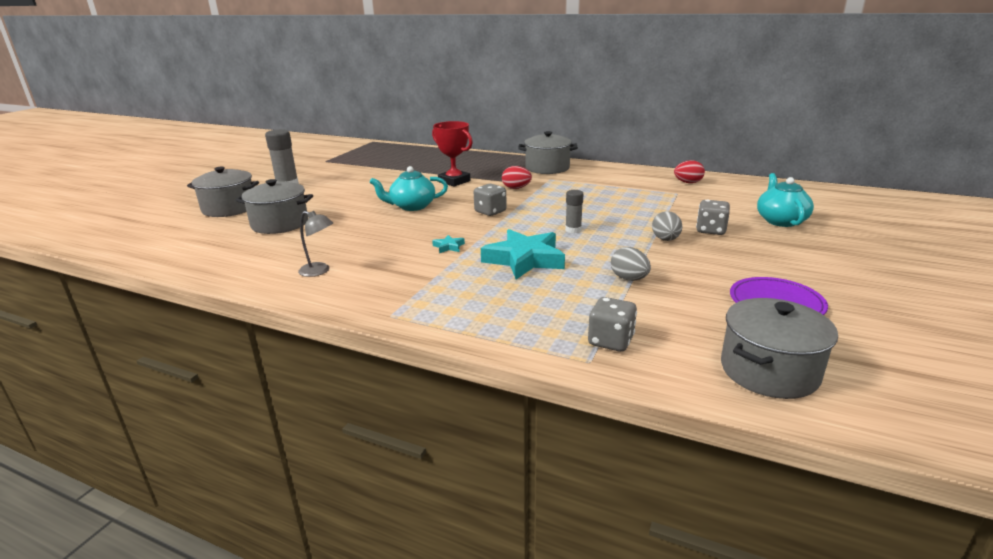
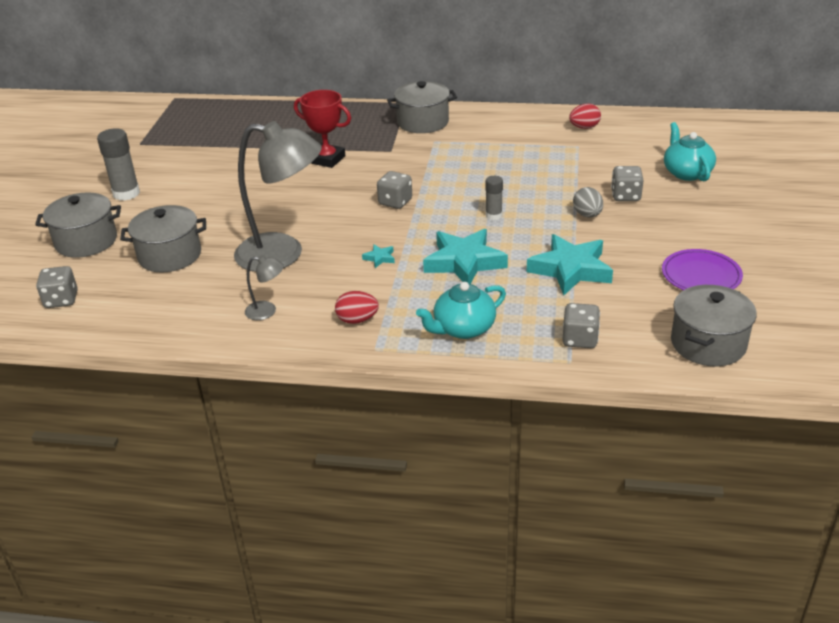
camera: 15 degrees left, 10 degrees up
turquoise teapot [370,166,448,211] -> turquoise teapot moved to [416,282,506,339]
red egg [502,166,532,189] -> red egg moved to [335,291,379,324]
grey egg [611,247,651,281] -> turquoise star [527,234,613,295]
none -> grey dice [36,266,78,308]
none -> grey lamp [234,121,322,272]

